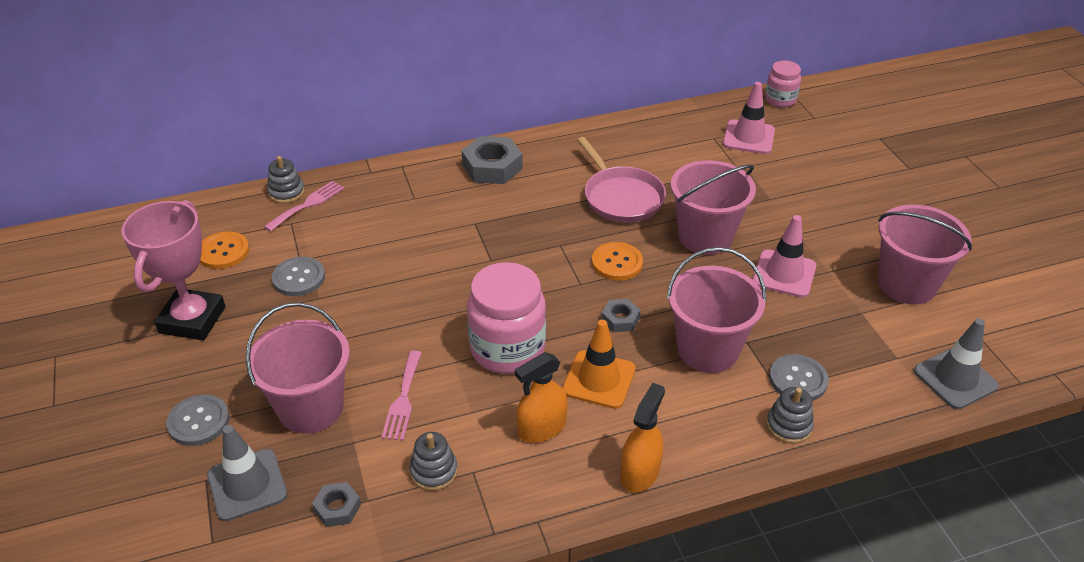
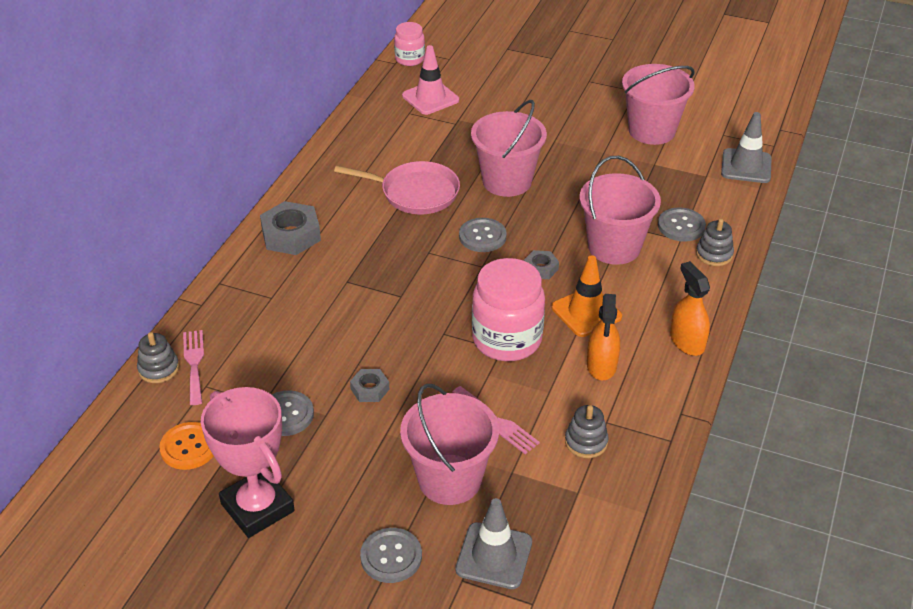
camera: 50 degrees left, 0 degrees up
grey nut [312,482,361,527] -> grey nut moved to [350,369,390,402]
orange button [592,242,643,281] -> grey button [459,218,507,252]
pink traffic cone [753,215,816,298] -> none

